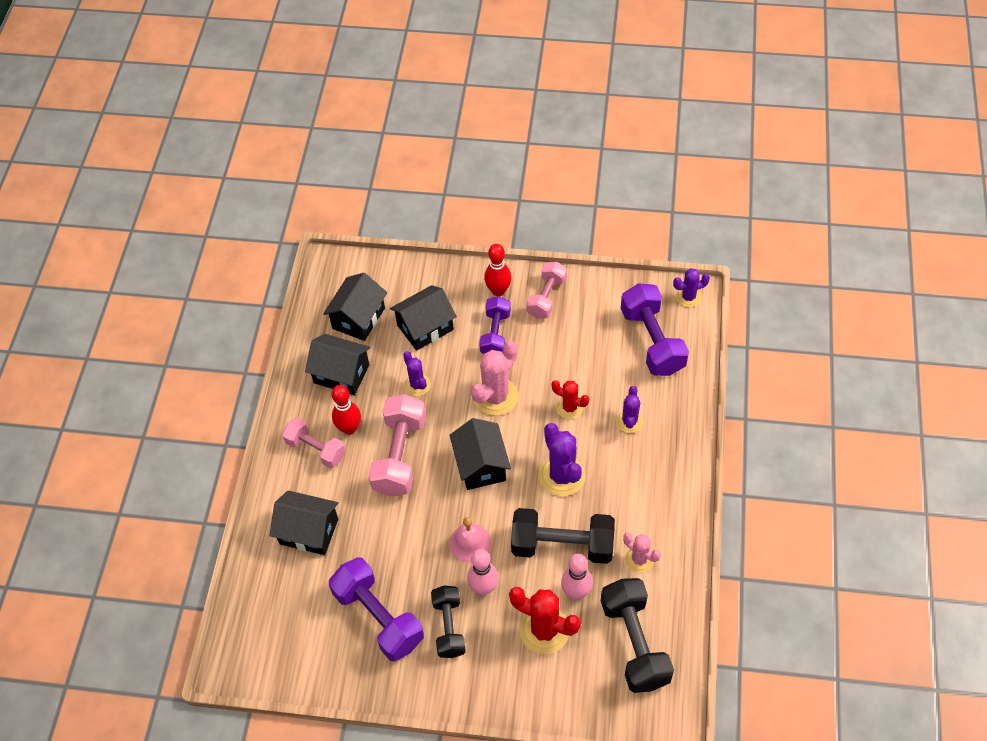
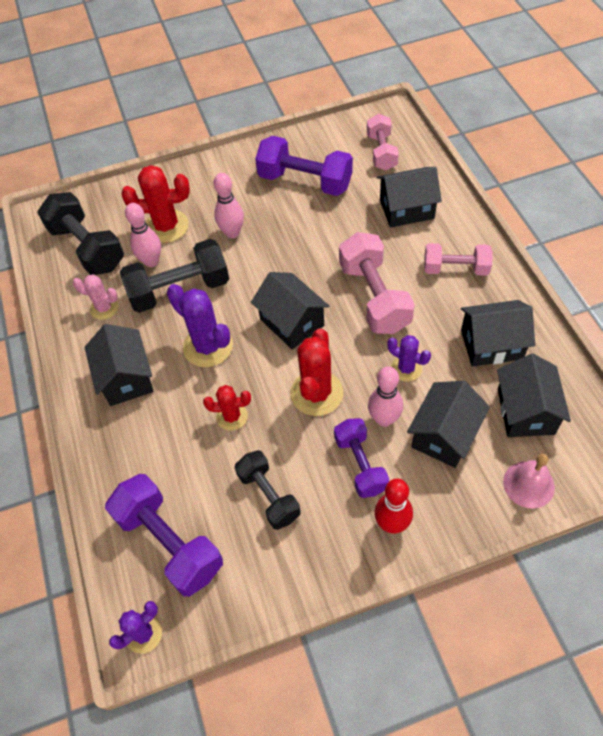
camera: 155 degrees right, 0 degrees up
red bowling pin [331,385,361,435] -> none
black dumbbell [431,586,466,658] -> black dumbbell moved to [235,450,301,530]
pink bell [449,517,491,563] -> pink bell moved to [503,454,555,509]
pink cactus [471,341,519,416] -> red cactus [290,329,343,416]
pink dumbbell [526,261,567,319] -> pink dumbbell moved to [367,114,399,170]
purple cactus [616,386,644,433] -> none
none -> black house [84,324,153,406]
none -> pink bowling pin [368,367,403,427]

